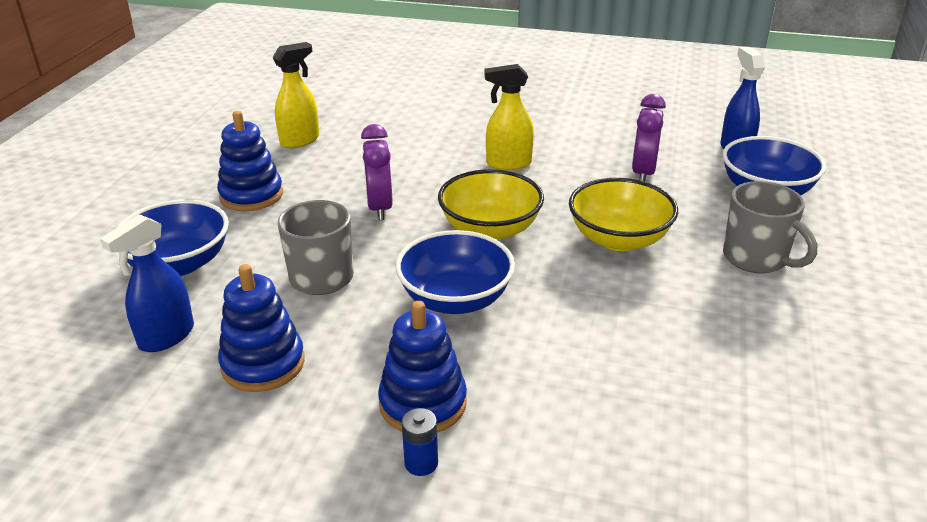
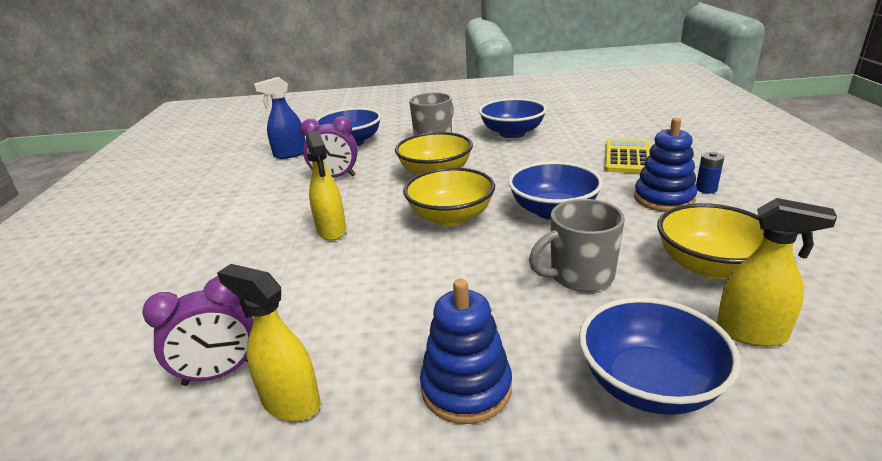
camera: 105 degrees left, 5 degrees down
blue spray bottle [100,214,194,352] -> yellow spray bottle [717,198,837,347]
blue stacking toy [218,264,305,392] -> yellow bowl [657,203,764,279]
purple clock [361,124,392,220] -> purple clock moved to [142,276,253,386]
none -> blue bowl [479,98,547,138]
none -> yellow calculator [605,139,650,173]

